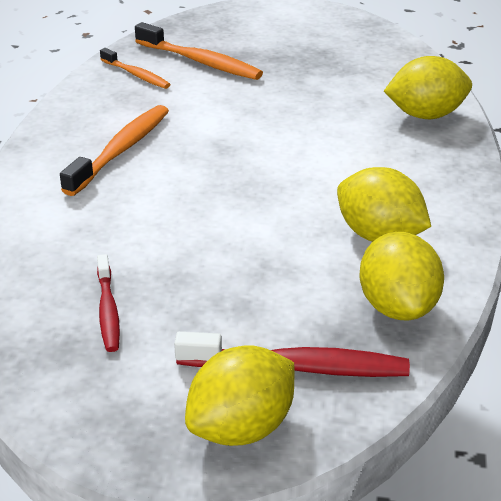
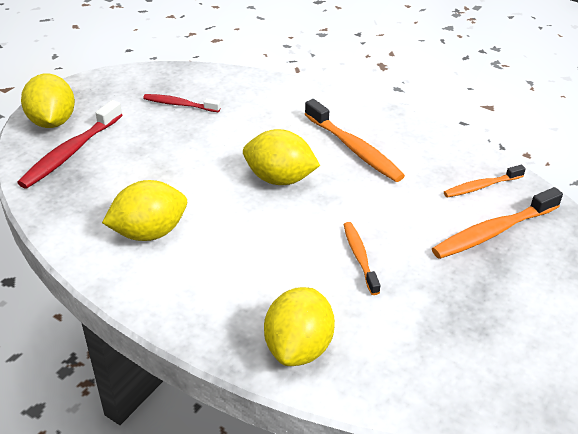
camera: 115 degrees right, 5 degrees up
yellow lemon [360,232,444,320] -> yellow lemon moved to [243,129,320,185]
none -> orange toothbrush [343,222,381,295]

